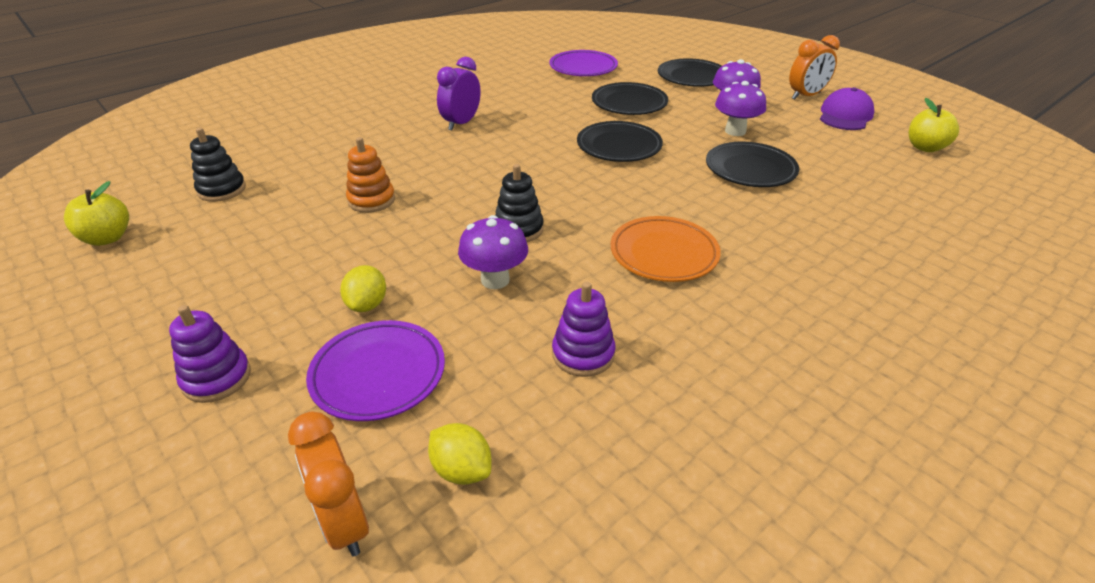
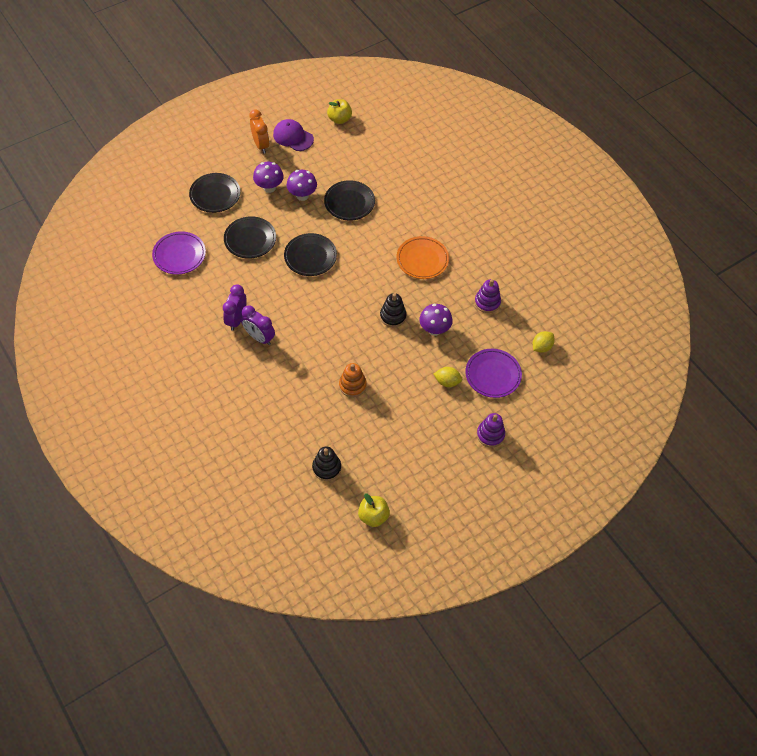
camera: 85 degrees left, 20 degrees up
orange clock [288,411,369,557] -> none
none -> purple clock [223,284,247,331]

